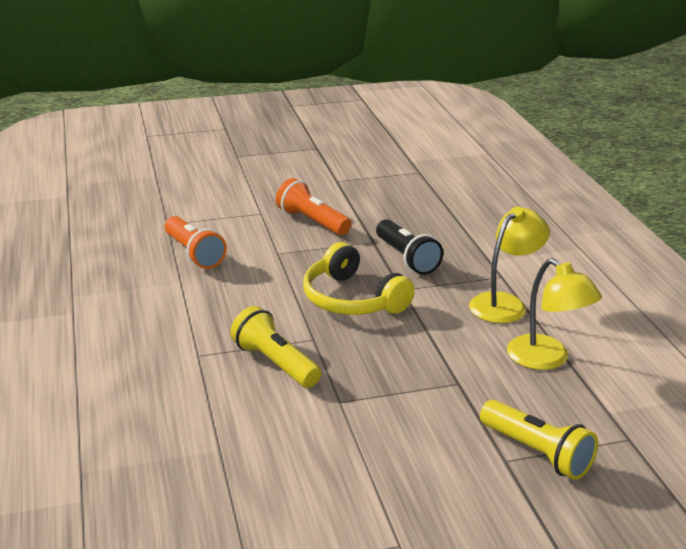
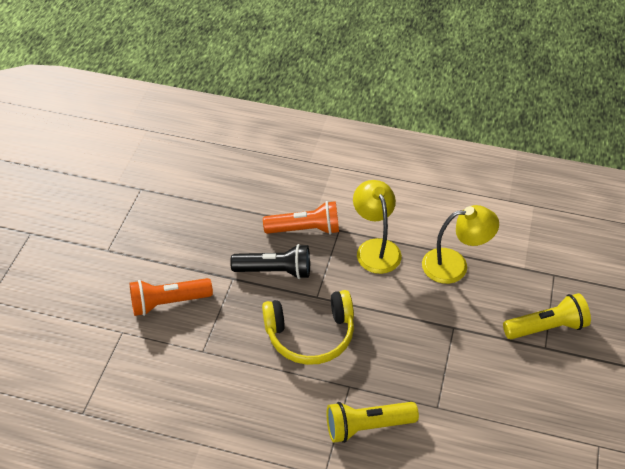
camera: 60 degrees left, 20 degrees up
orange flashlight [165,216,227,269] -> orange flashlight moved to [263,201,339,235]

